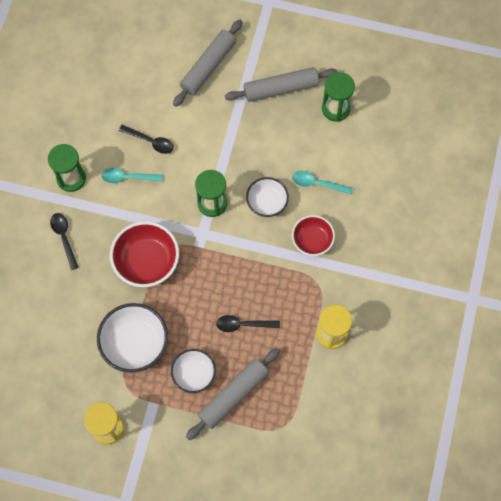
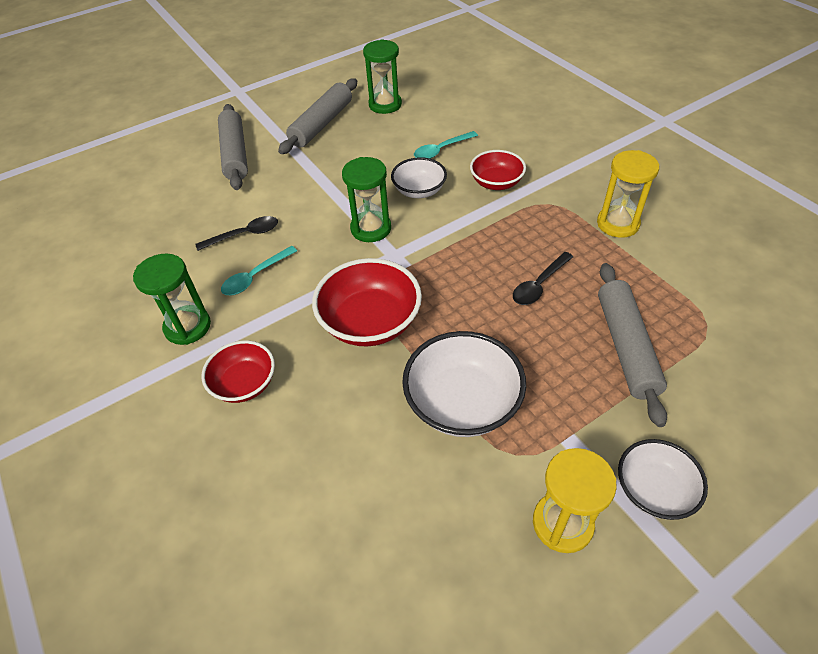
camera: 45 degrees left, 20 degrees down
black spoon [50,213,79,270] -> red bowl [201,340,275,403]
white bowl [171,349,216,393] -> white bowl moved to [618,439,708,520]

